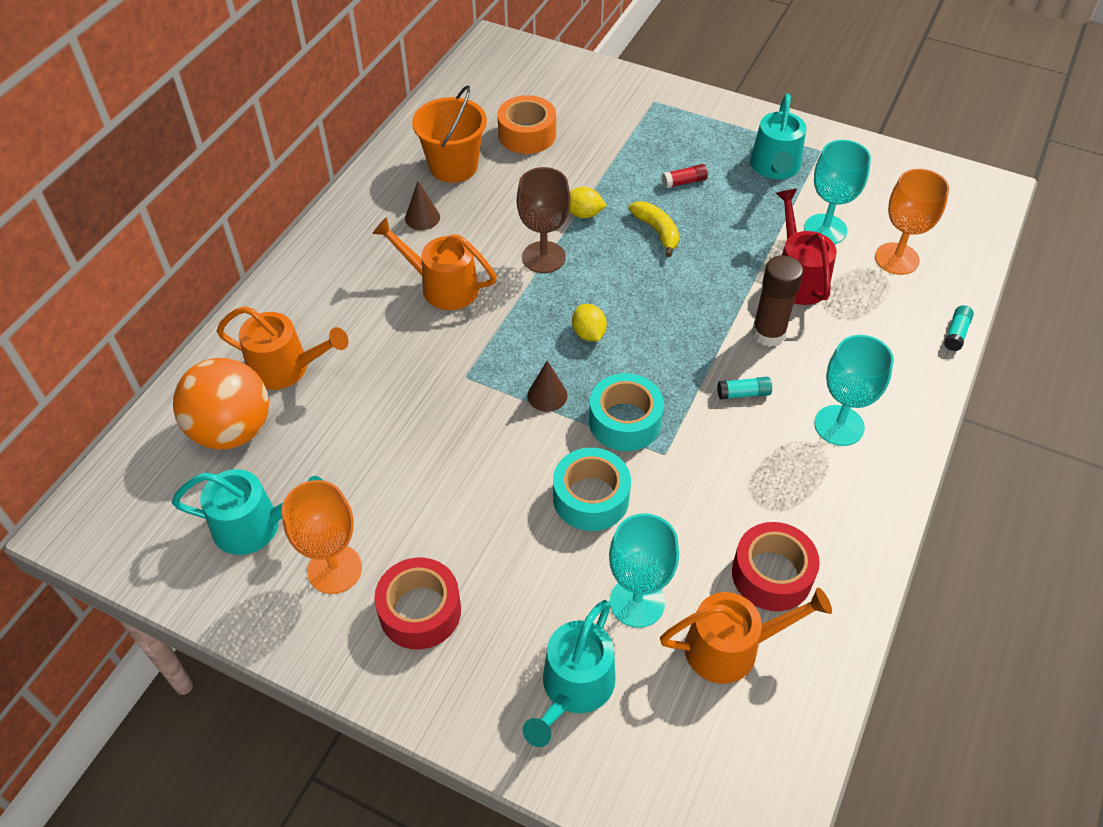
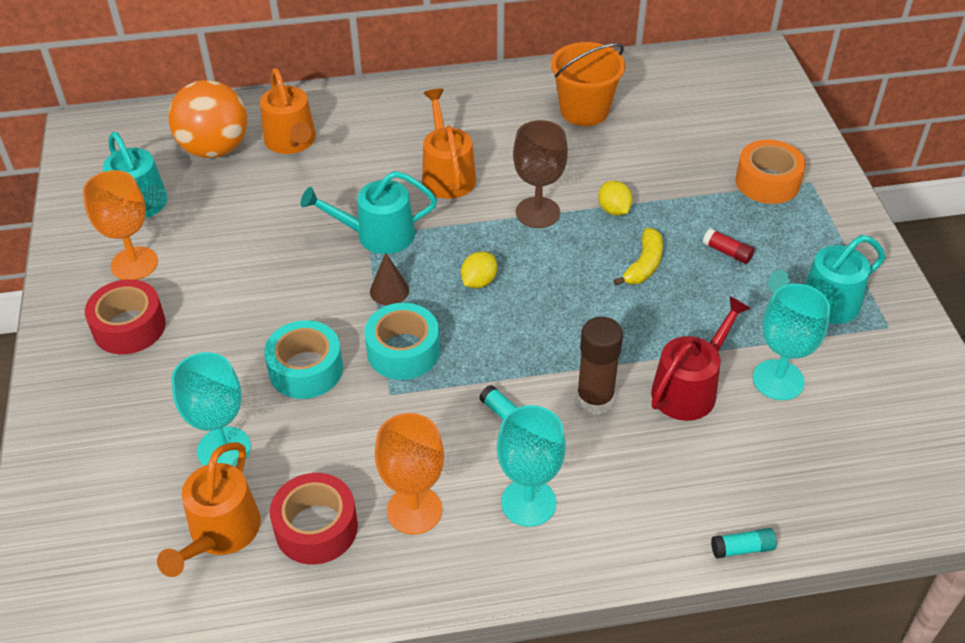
camera: 55 degrees right, 5 degrees down
brown cone [405,181,440,230] -> none
orange tape [497,95,556,154] -> orange tape moved to [735,140,806,204]
turquoise watering can [522,600,616,747] -> turquoise watering can moved to [300,171,437,254]
orange watering can [660,588,832,684] -> orange watering can turned 60 degrees clockwise [157,442,261,577]
orange goblet [875,169,949,275] -> orange goblet moved to [375,413,444,535]

